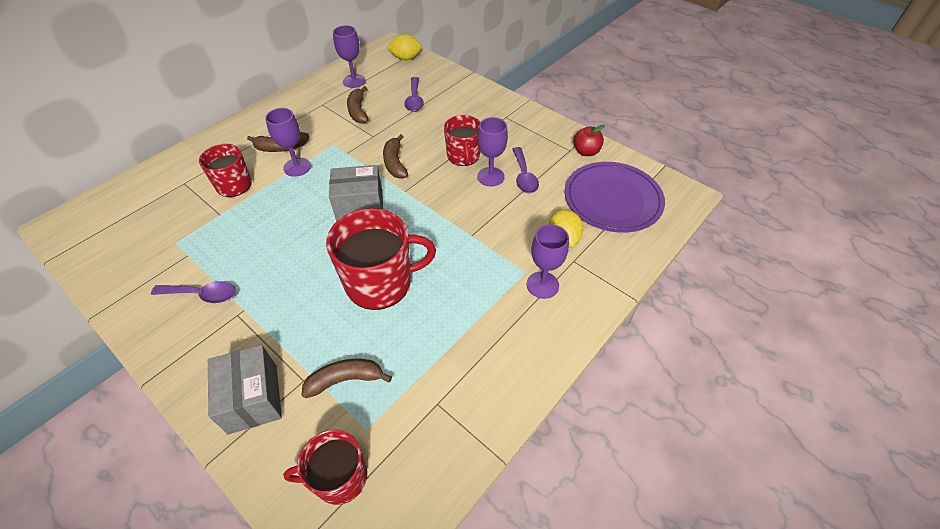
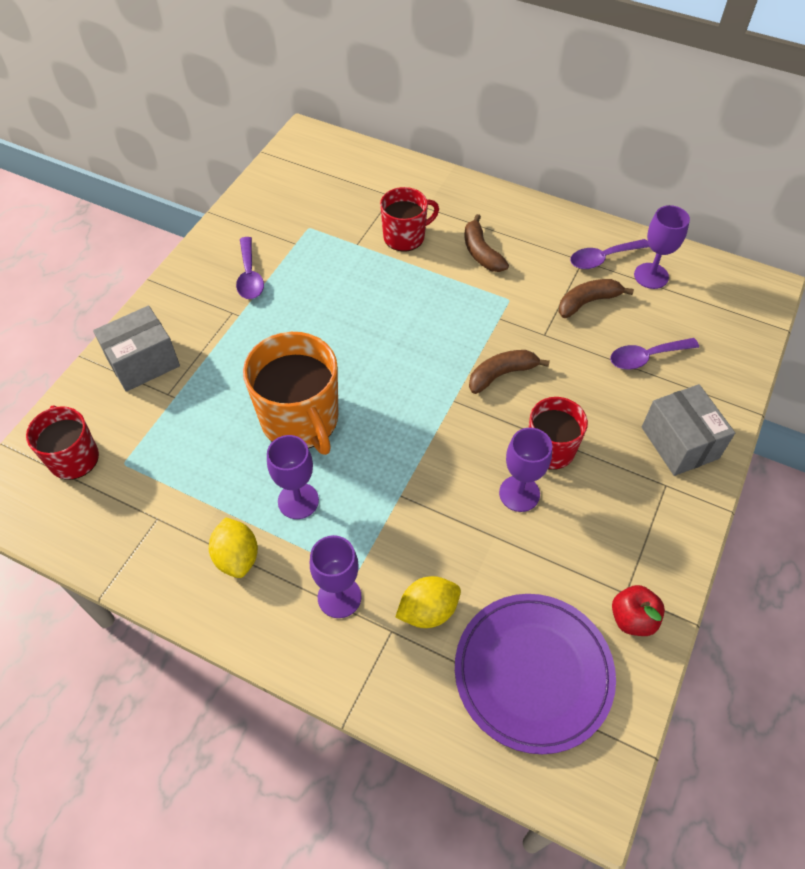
camera: 75 degrees right, 5 degrees up
purple goblet [265,108,311,177] -> purple goblet moved to [267,435,319,519]
brown banana [301,359,392,398] -> none
red mug [326,208,436,310] -> orange mug [243,332,338,455]
grey box [329,165,383,222] -> grey box moved to [642,384,735,476]
yellow lemon [387,34,422,60] -> yellow lemon moved to [209,517,258,578]
purple spoon [513,147,539,193] -> purple spoon moved to [570,239,649,269]

